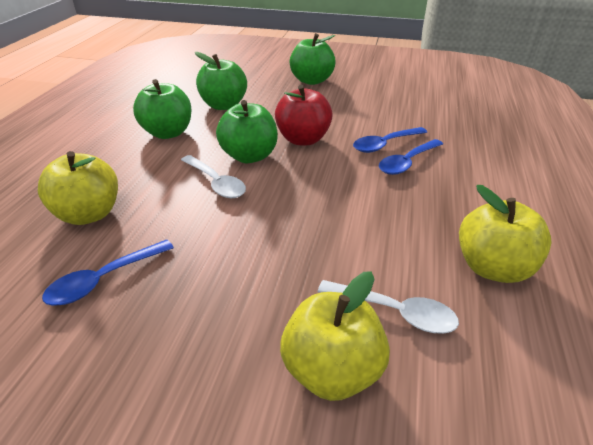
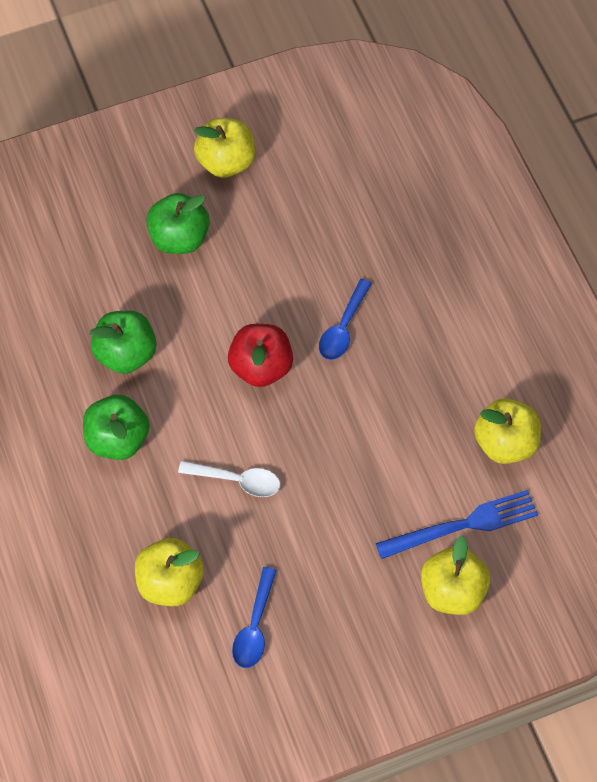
camera: 35 degrees left, 25 degrees up
green apple [216,100,278,163] -> none
white spoon [318,280,459,334] -> blue fork [376,490,538,559]
blue spoon [379,139,443,175] -> none
none -> yellow apple [194,118,255,178]

